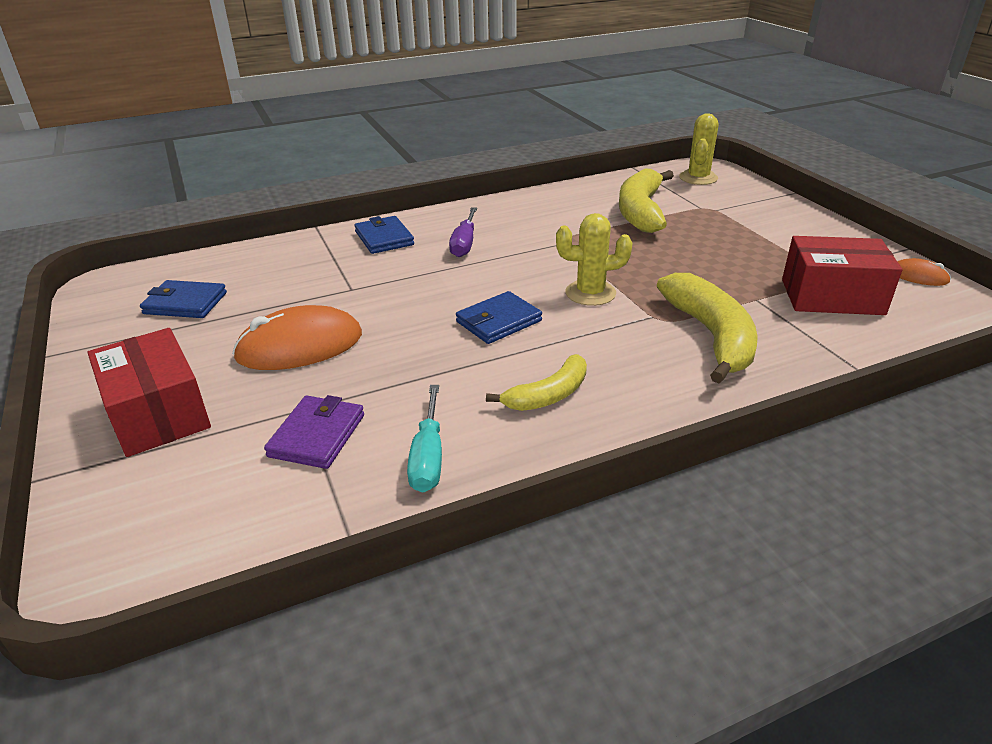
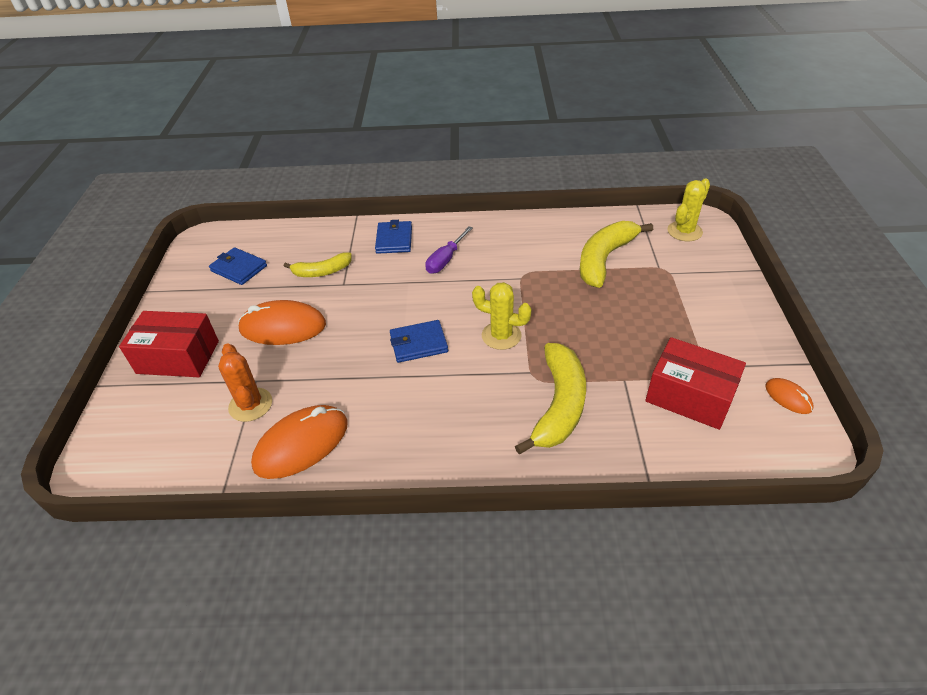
camera: 25 degrees right, 10 degrees up
red box [87,328,211,457] -> red box turned 75 degrees counterclockwise [119,311,219,377]
purple wallet [264,395,364,469] -> orange cactus [218,343,272,422]
turquoise screwdriver [407,385,442,492] -> orange mouse [251,405,348,479]
yellow banana [486,354,587,411] -> yellow banana moved to [284,252,352,277]

